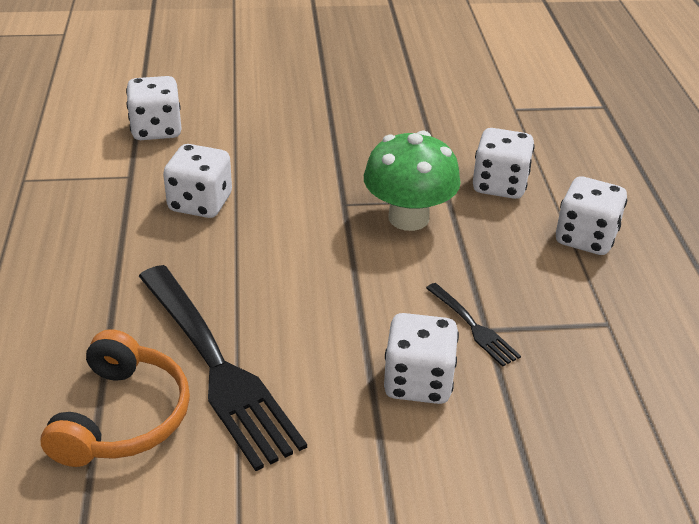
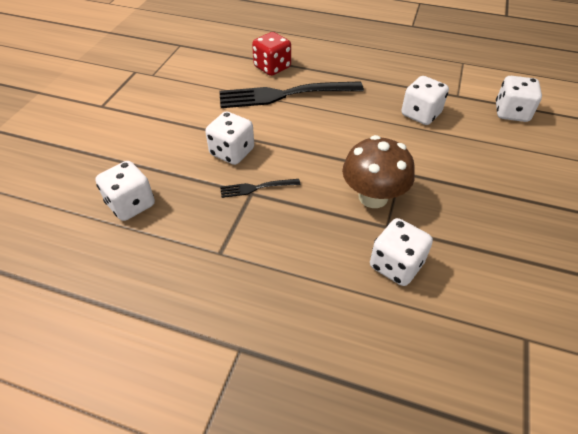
camera: 115 degrees right, 10 degrees up
orange headphones [41,329,190,467] -> red dice [252,32,291,76]
green mushroom [364,130,461,231] -> brown mushroom [342,135,415,208]
white dice [556,176,627,255] -> white dice moved to [95,161,155,221]

